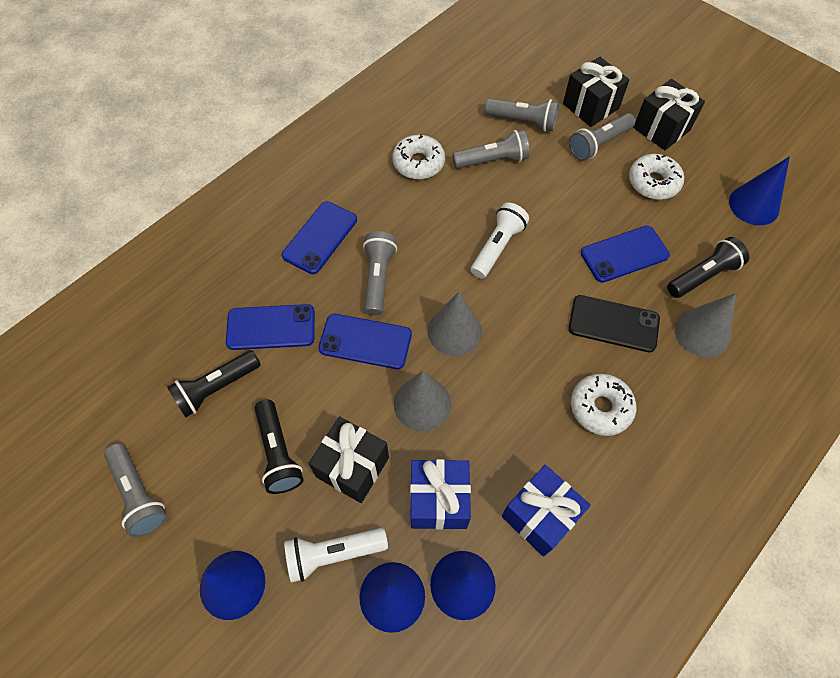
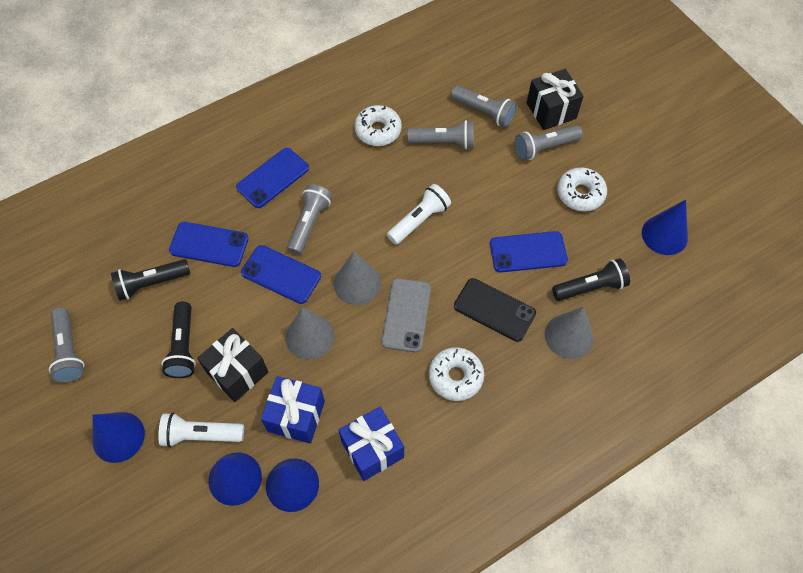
camera: 15 degrees right, 0 degrees up
black gift [633,79,705,150] -> none
none -> grey phone [381,278,431,352]

